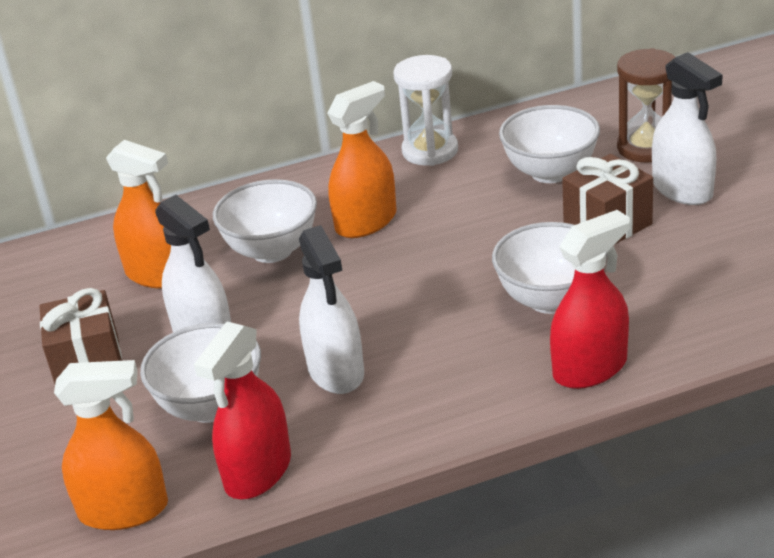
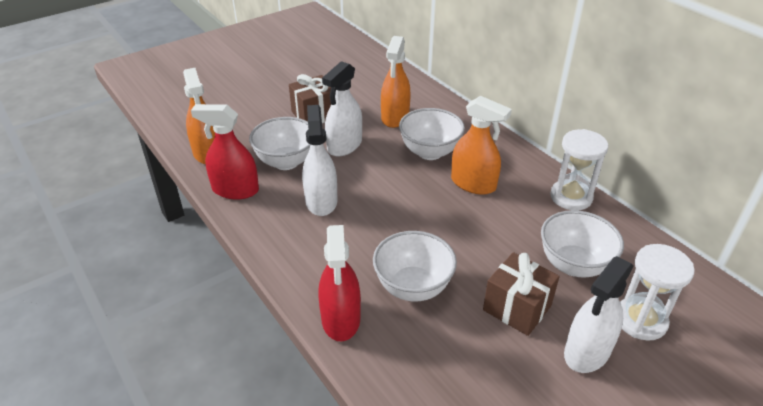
camera: 70 degrees right, 5 degrees up
white spray bottle [299,225,364,394] -> white spray bottle turned 120 degrees clockwise [302,105,337,216]
red spray bottle [550,210,630,389] -> red spray bottle turned 45 degrees clockwise [318,225,361,341]
brown hourglass [617,48,675,162] -> white hourglass [620,244,695,341]

